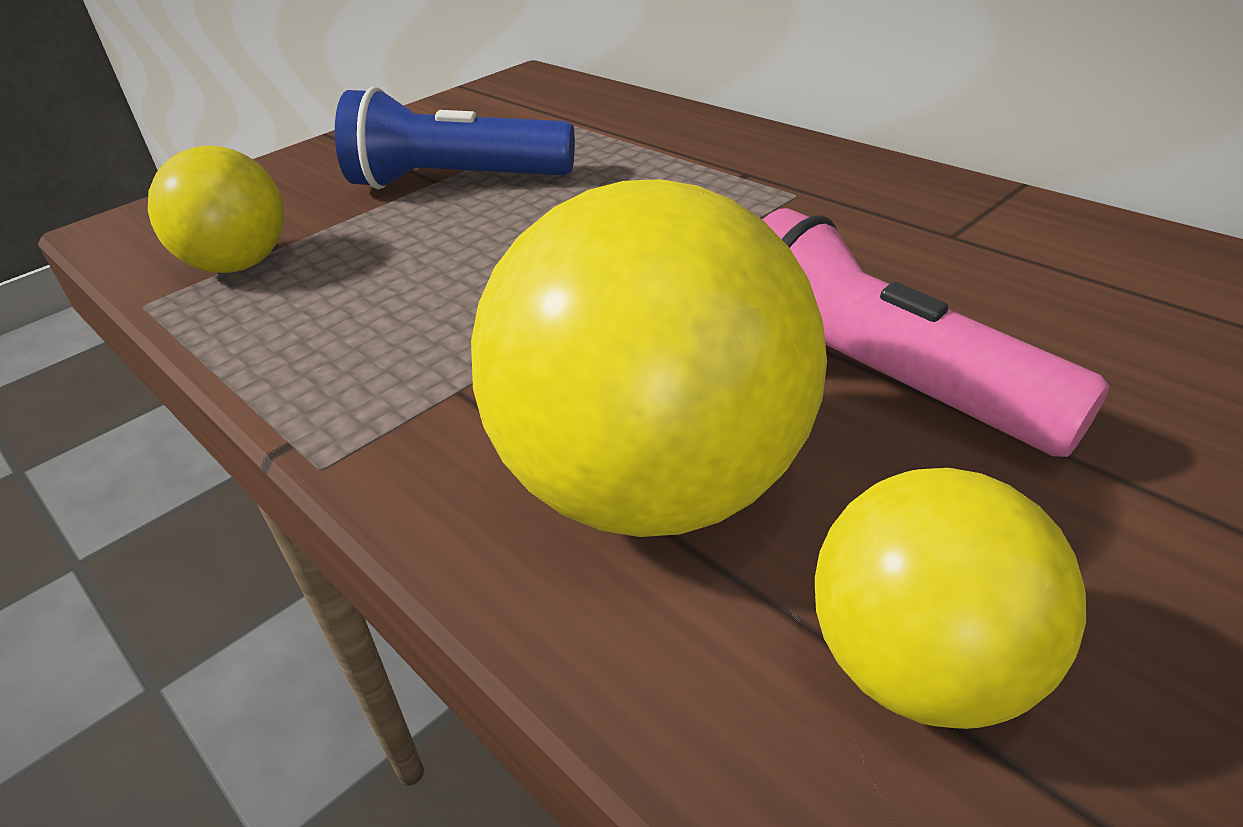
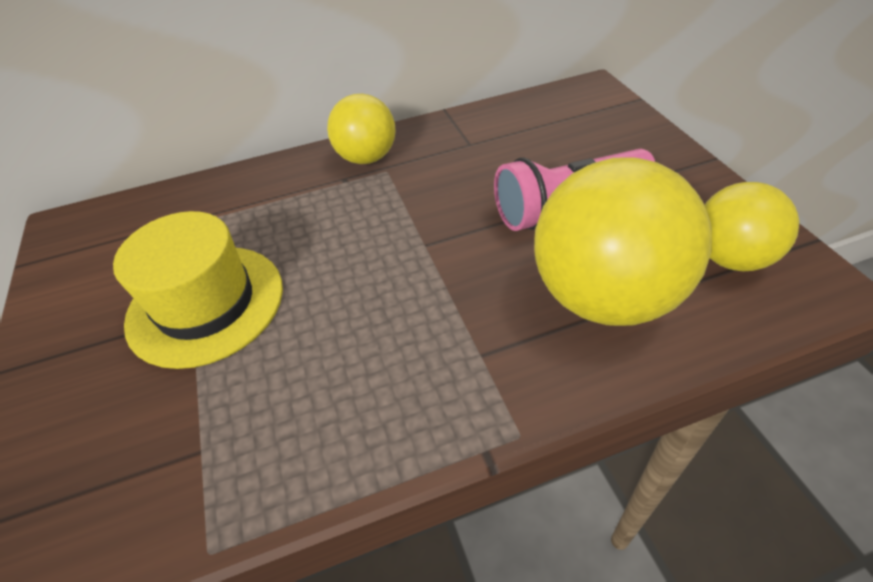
camera: 65 degrees left, 10 degrees up
yellow ball [148,146,284,273] -> yellow ball moved to [327,94,396,164]
blue flashlight [335,87,575,189] -> yellow hat [113,211,283,369]

